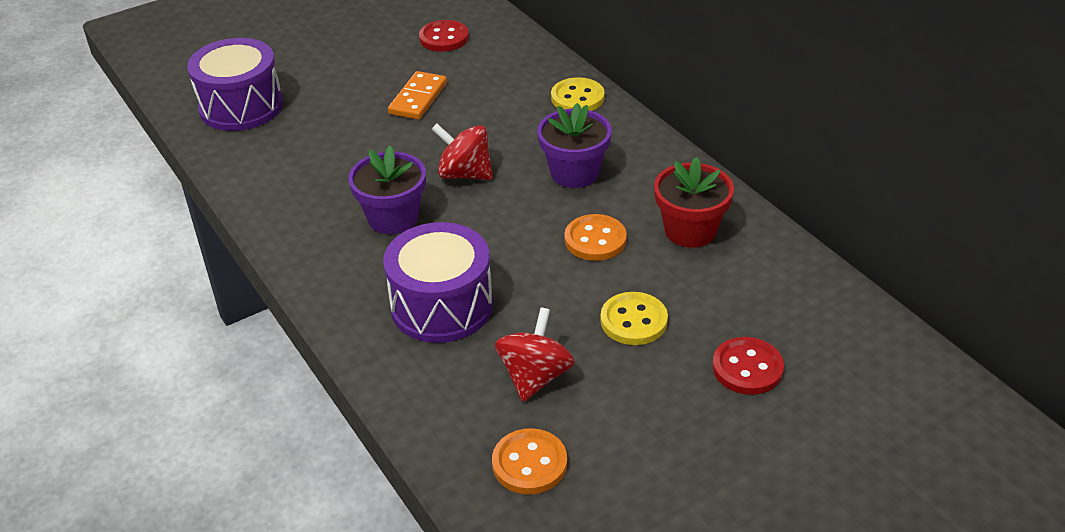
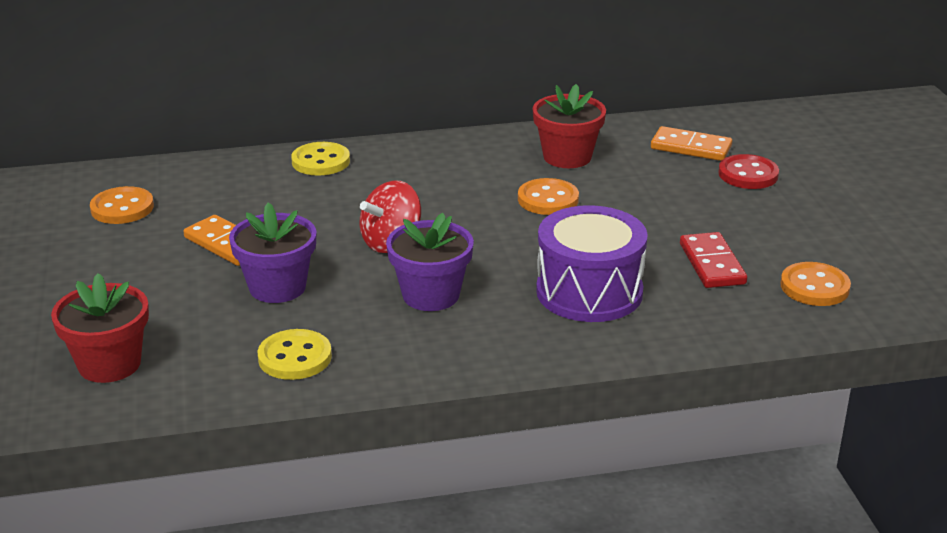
camera: 70 degrees left, 10 degrees down
purple drum [187,38,283,131] -> red flower pot [51,273,149,383]
red button [419,20,469,52] -> orange button [90,186,154,224]
red spinning top [495,307,575,402] -> red domino [680,232,747,288]
purple flower pot [537,103,612,188] -> purple flower pot moved to [229,202,317,303]
yellow button [600,292,668,345] -> yellow button moved to [258,329,332,380]
none -> orange domino [651,126,732,161]

